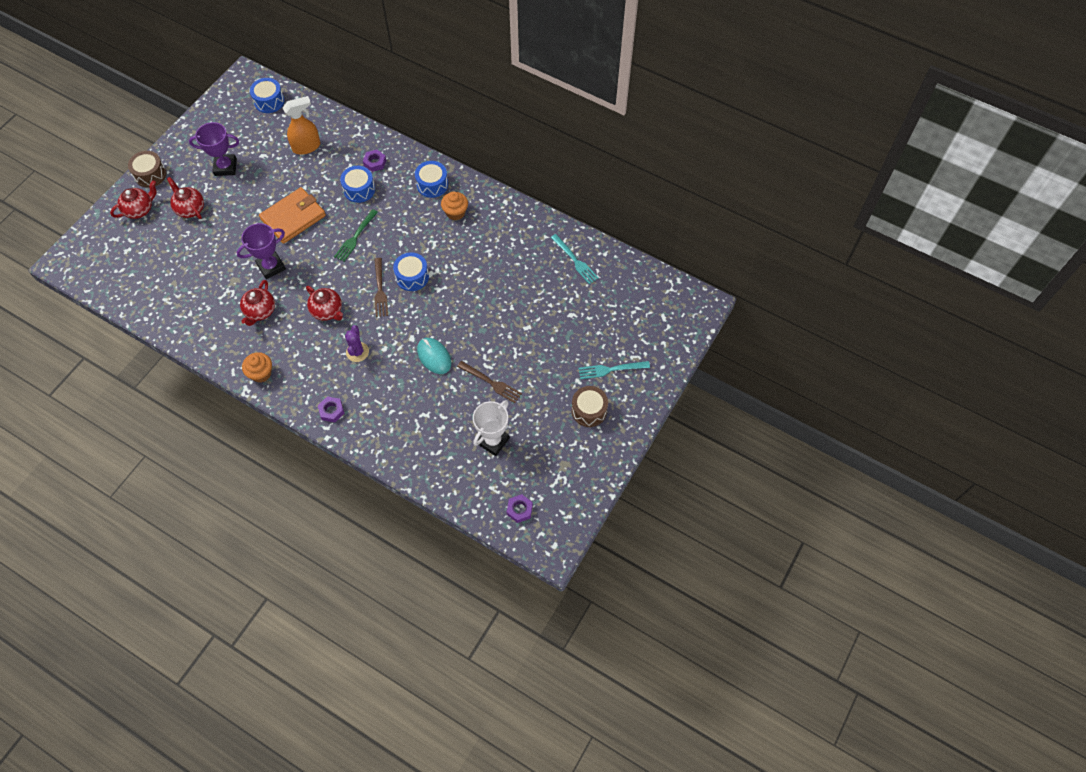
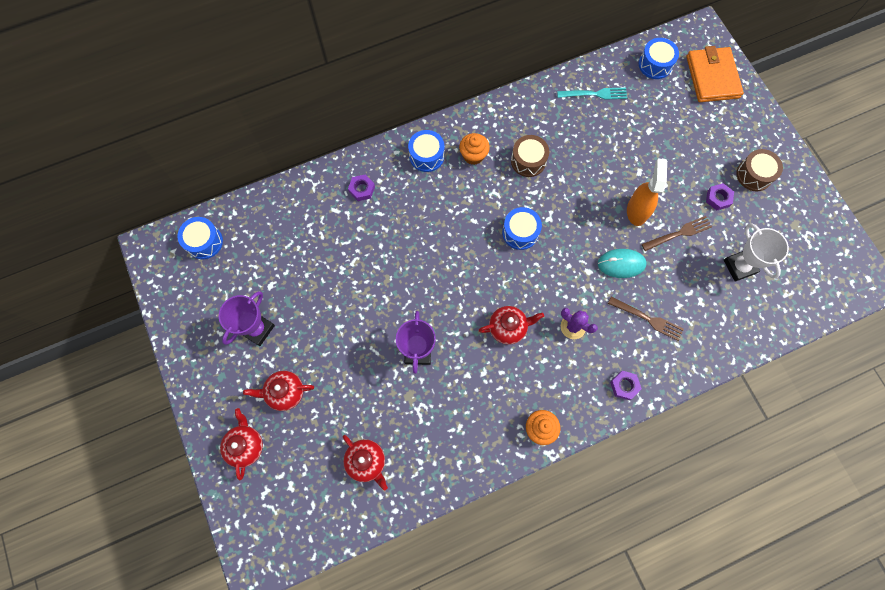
camera: 55 degrees left, 10 degrees up
brown drum [128,151,167,188] -> brown drum moved to [511,135,549,177]
red teapot [240,280,275,326] -> red teapot moved to [343,435,388,490]
orange wallet [259,187,326,244] -> orange wallet moved to [686,46,744,102]
orange spray bottle [283,96,321,155] -> orange spray bottle moved to [627,158,667,226]
green fork [334,209,378,262] -> none
blue drum [340,166,375,203] -> blue drum moved to [639,38,679,79]
brown fork [374,258,388,317] -> brown fork moved to [608,297,684,341]
purple nut [507,494,533,523] -> purple nut moved to [706,183,734,210]
turquoise fork [579,361,650,379] -> none

